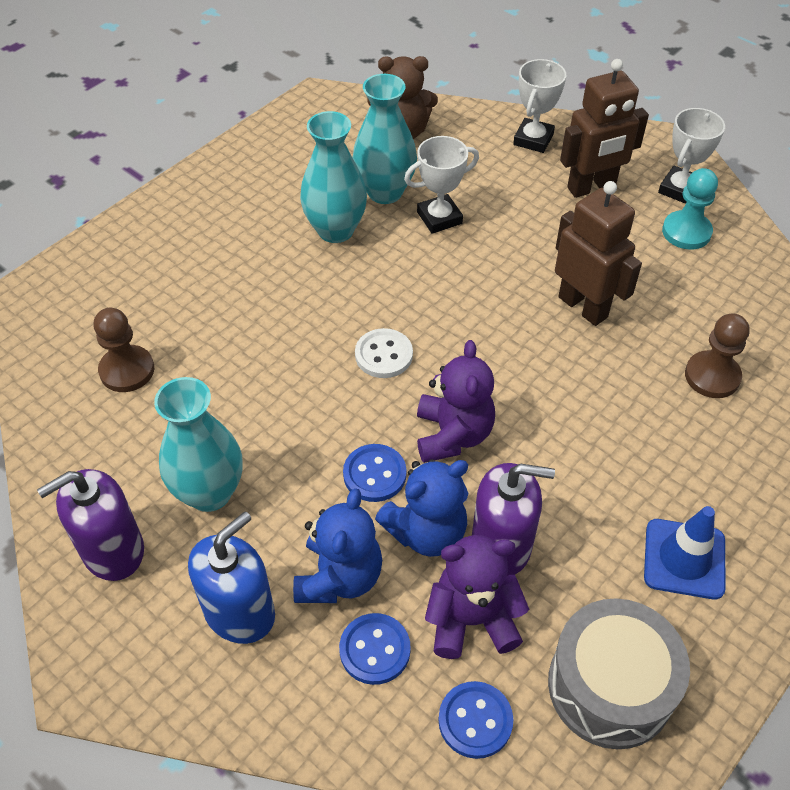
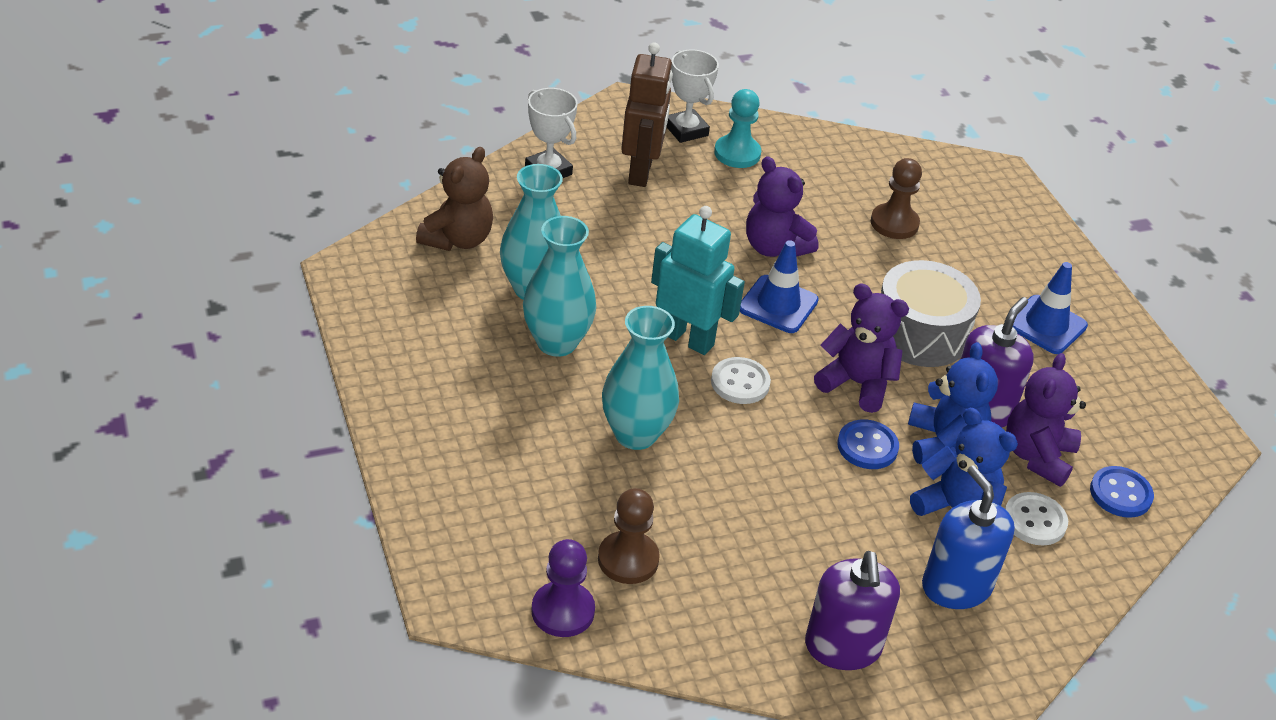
camera: 65 degrees left, 10 degrees down
turquoise vase [154,377,243,512] -> turquoise vase moved to [602,306,679,450]
blue button [339,613,411,685] -> white button [1005,492,1068,546]
white trophy [404,136,479,234] -> none
grey drum [548,599,690,749] -> grey drum moved to [881,260,981,367]
brown robot [555,181,642,326] -> purple teddy bear [746,156,818,257]
none -> purple pawn [531,539,595,637]
none -> turquoise robot [651,206,745,355]
none -> blue traffic cone [740,240,819,333]

